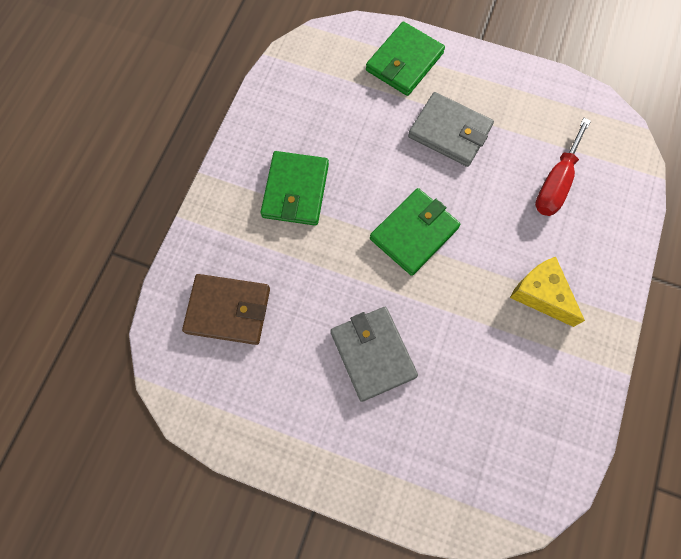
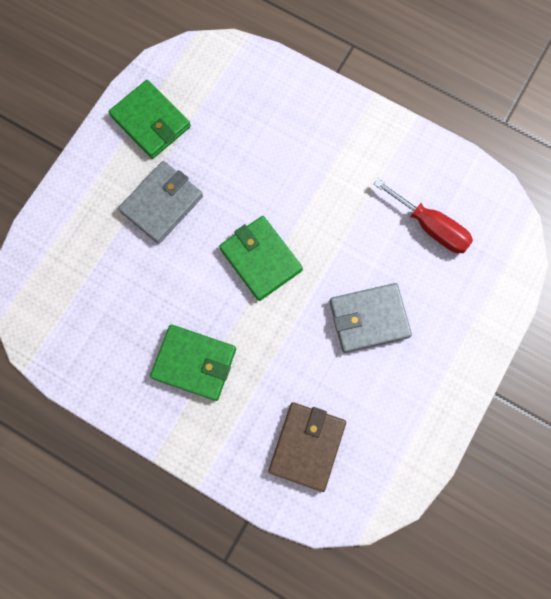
camera: 80 degrees left, 5 degrees up
green wallet [366,22,445,96] -> green wallet moved to [109,80,191,159]
yellow cheese [510,257,585,327] -> none
red screwdriver [535,118,591,216] -> red screwdriver moved to [374,179,473,253]

